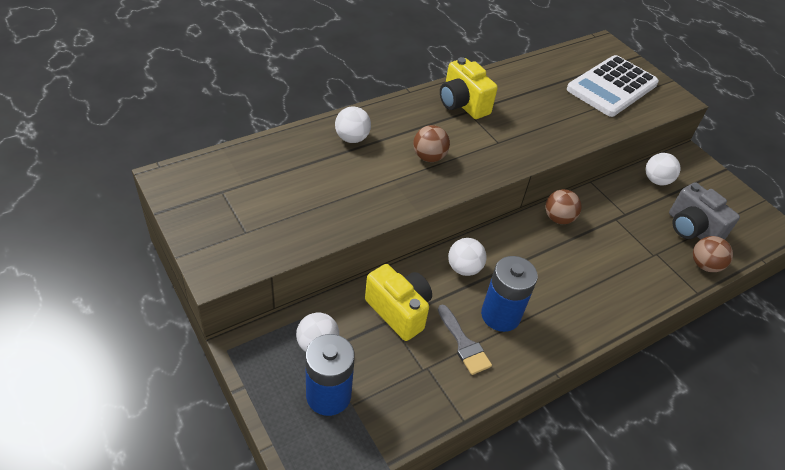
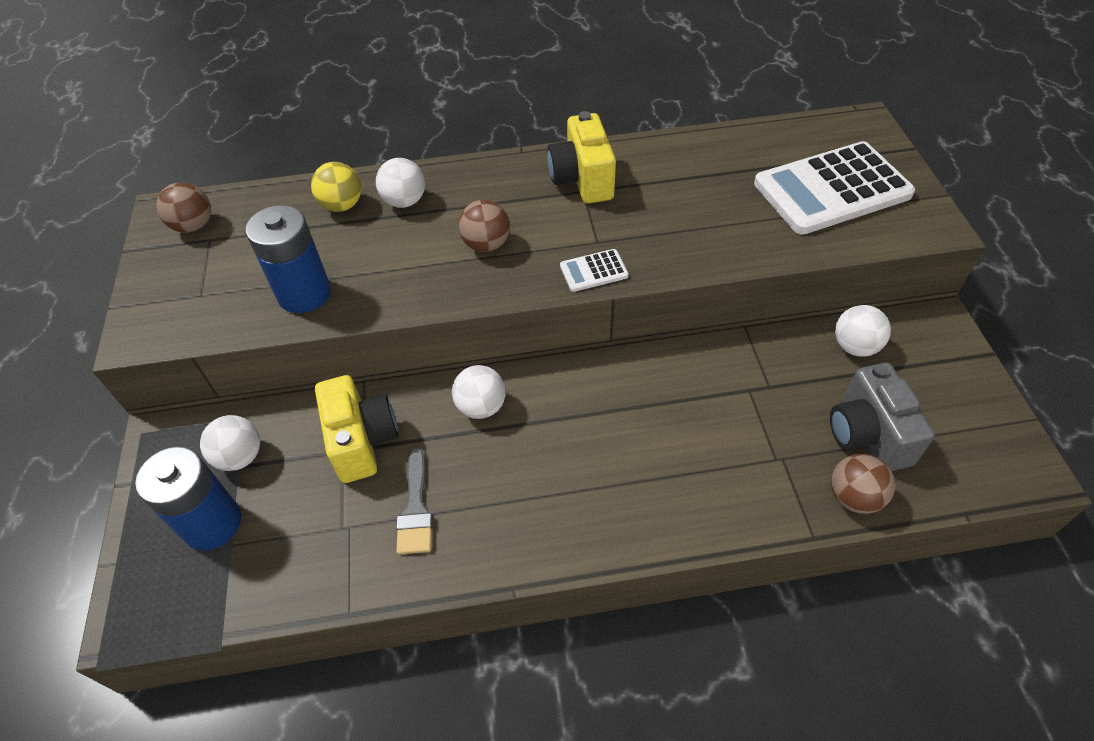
camera: 30 degrees right, 5 degrees up
blue battery [481,256,538,332] -> blue battery moved to [246,205,331,313]
brown ball [545,189,582,224] -> brown ball moved to [156,182,211,233]
none -> yellow ball [311,162,361,212]
none -> white calculator [560,249,629,292]

